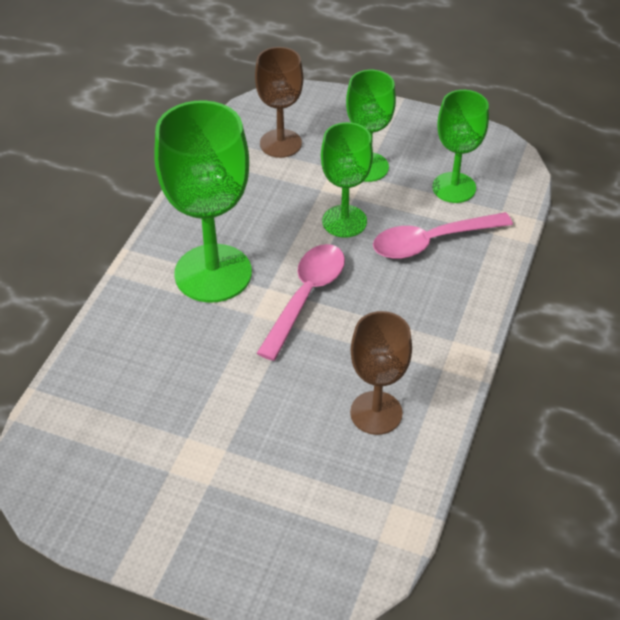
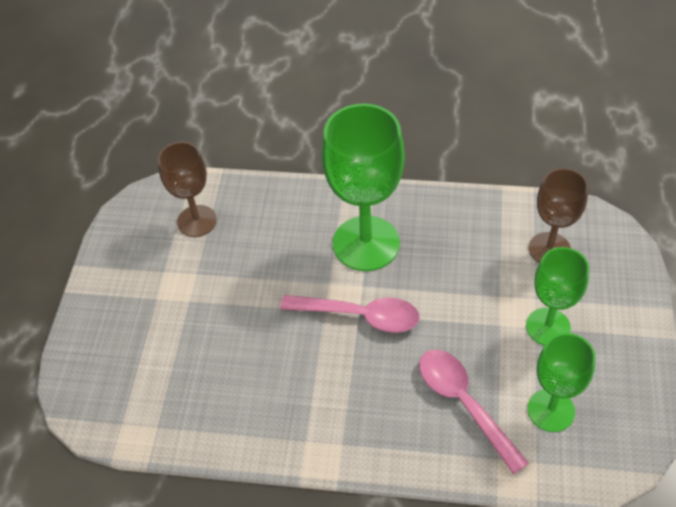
camera: 80 degrees right, 5 degrees up
green goblet [321,122,373,238] -> none
brown goblet [350,311,412,435] -> brown goblet moved to [158,142,217,237]

